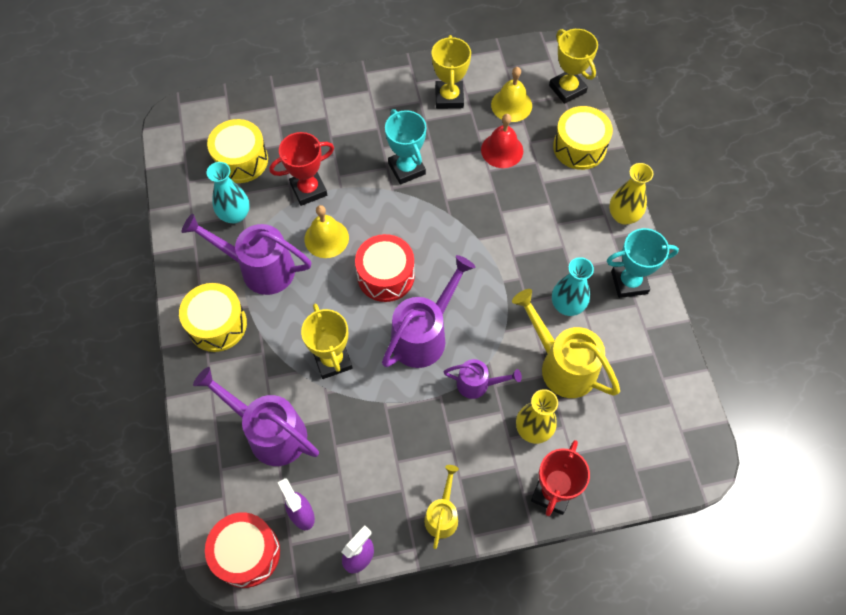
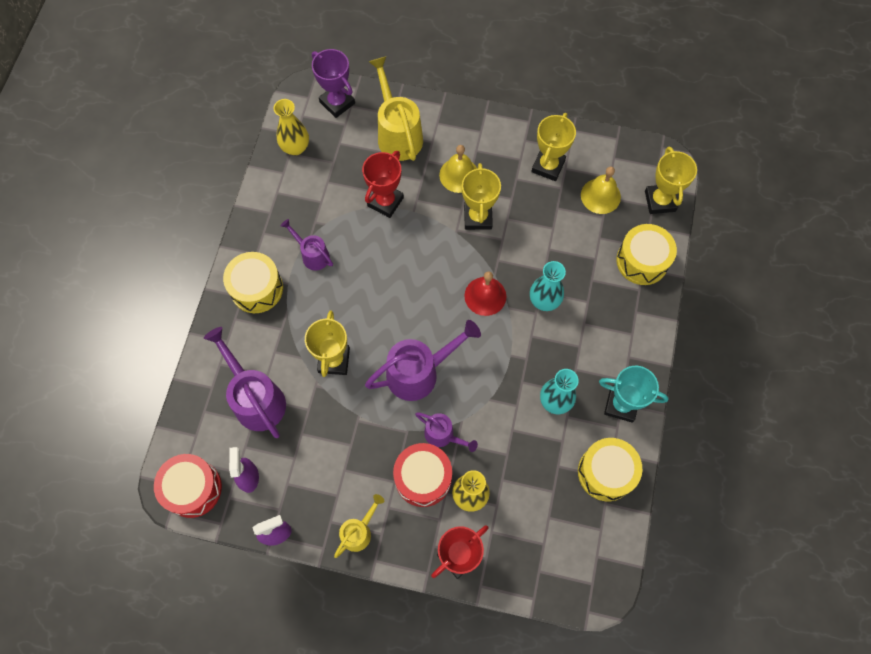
camera: 25 degrees right, 5 degrees up
purple watering can [182,214,311,295] -> purple watering can [281,219,333,271], size x0.57
yellow drum [207,119,268,183] -> yellow drum moved to [578,438,642,501]
turquoise vase [207,162,250,224] -> turquoise vase moved to [530,261,566,311]
red trophy [269,132,334,206] -> red trophy turned 60 degrees counterclockwise [362,151,404,218]
yellow bell [305,205,349,258] -> yellow bell moved to [439,145,477,193]
red drum [355,234,415,302] -> red drum moved to [393,443,452,507]
turquoise trophy [385,109,427,184] -> yellow trophy [462,163,501,230]
red bell [481,114,523,168] -> red bell moved to [464,271,506,316]
yellow watering can [512,289,620,398] -> yellow watering can moved to [369,56,423,161]
yellow vase [609,163,653,225] -> yellow vase moved to [274,99,309,156]
none -> purple trophy [312,49,355,118]

